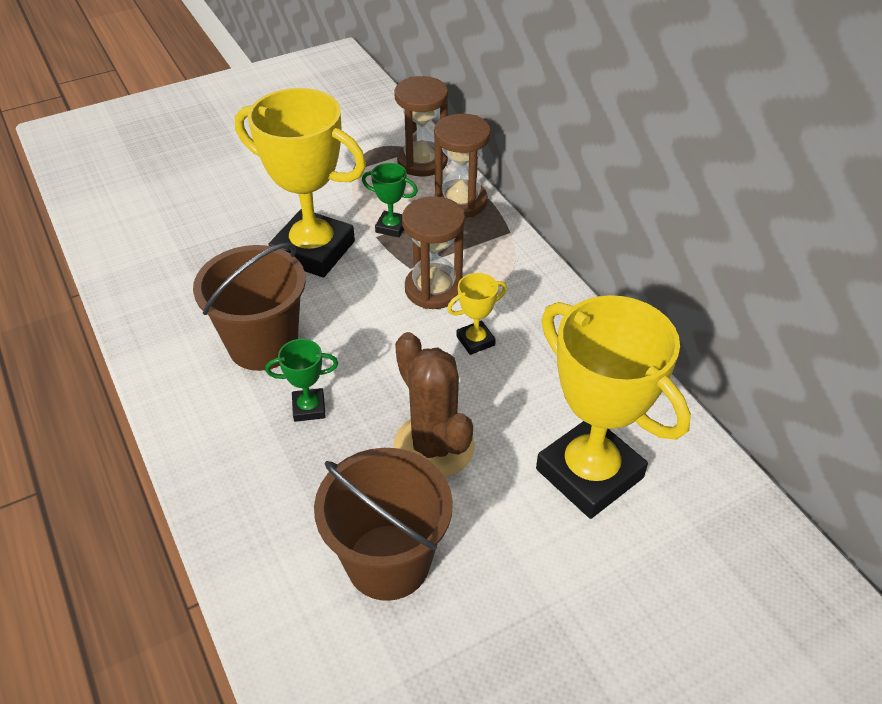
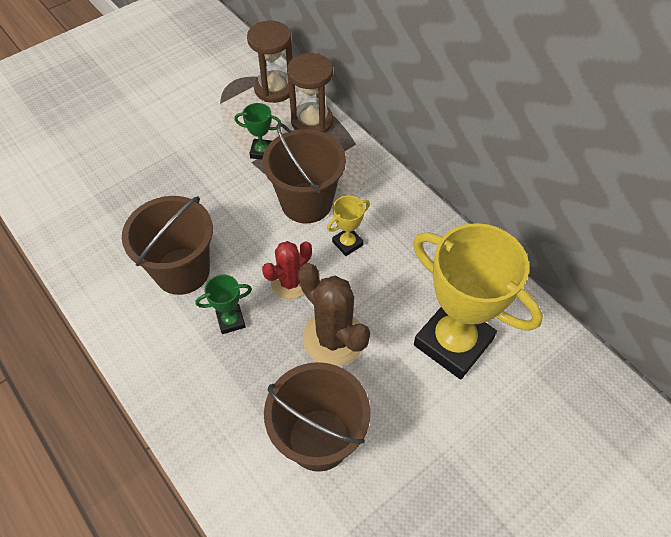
camera: 10 degrees left, 10 degrees up
yellow trophy [235,88,366,278] -> none
brown hourglass [402,196,465,309] -> brown bucket [262,123,346,224]
none -> red cactus [262,241,312,299]

